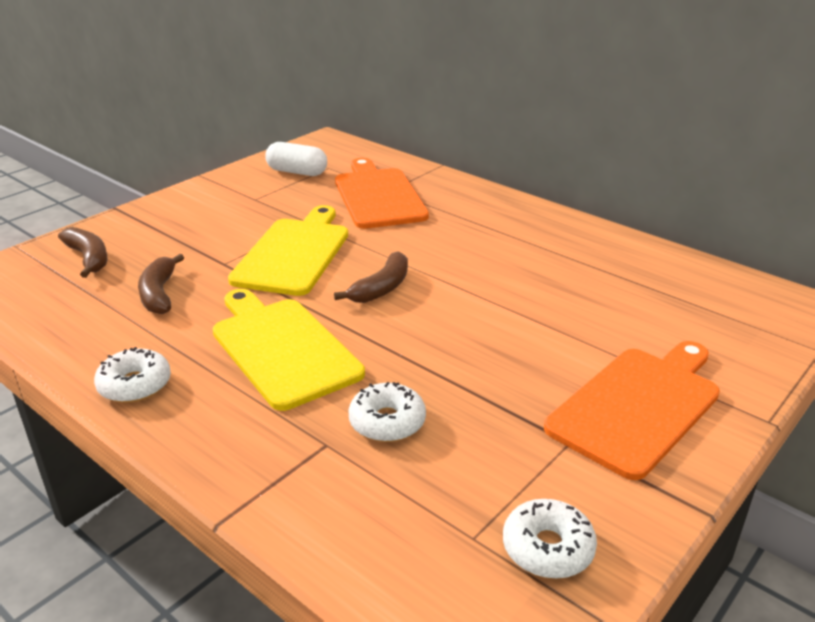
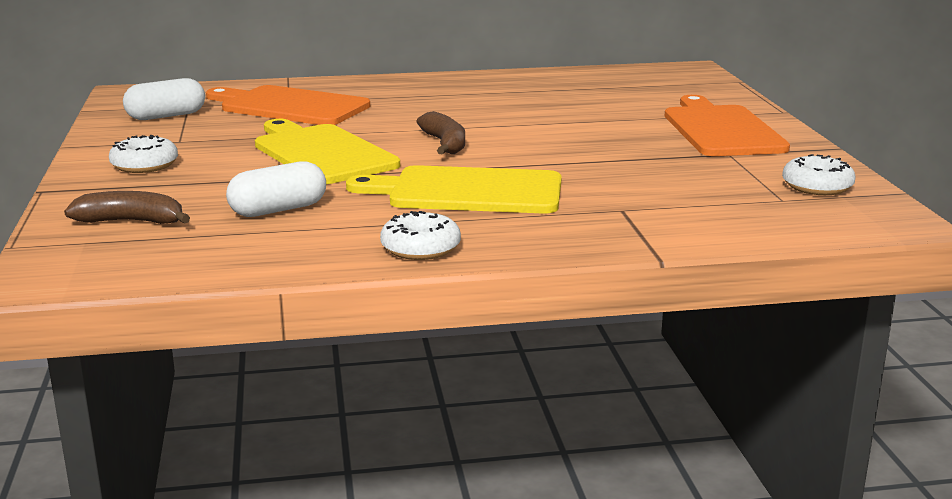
camera: 50 degrees left, 10 degrees down
brown banana [138,254,184,314] -> white capsule [226,161,326,217]
white donut [349,382,426,442] -> white donut moved to [109,135,178,173]

